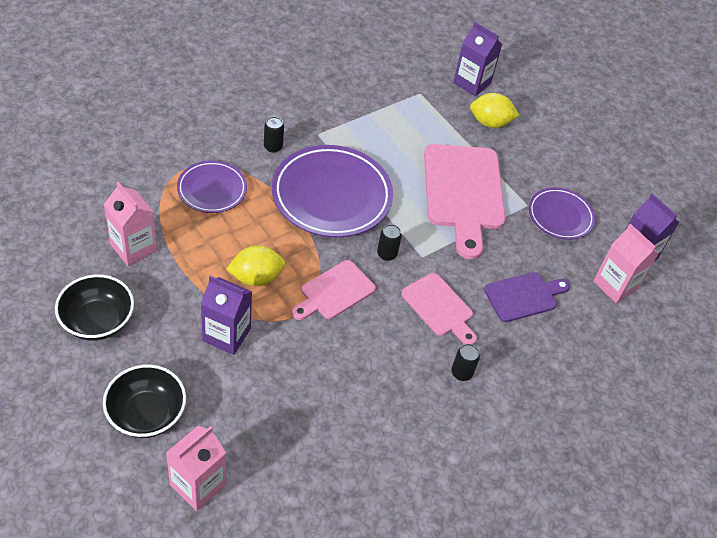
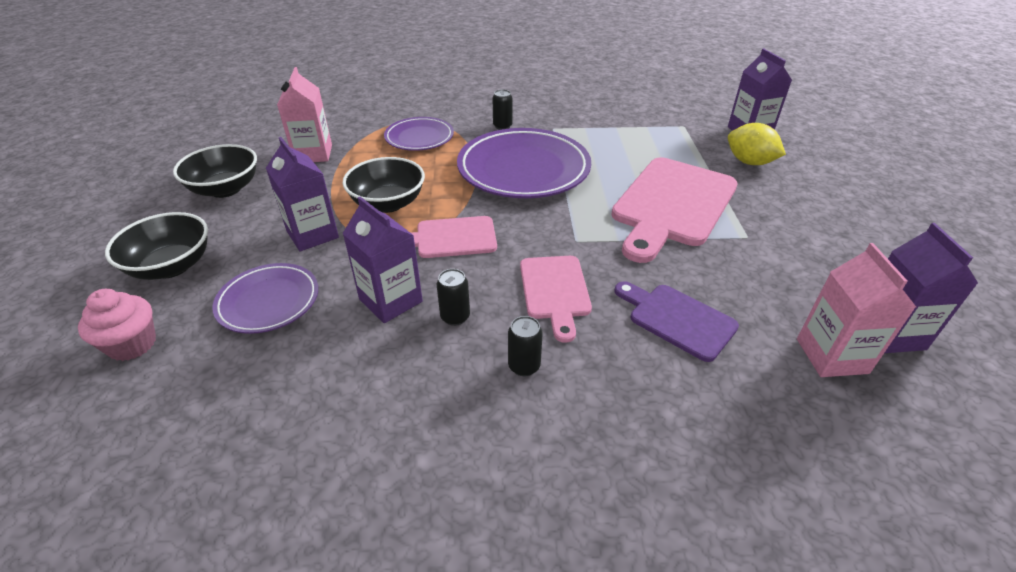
camera: 40 degrees right, 10 degrees down
pink carton [166,426,226,511] -> pink cupcake [78,289,156,361]
yellow lemon [226,245,285,286] -> black bowl [343,157,425,213]
black can [377,224,402,261] -> black can moved to [437,269,470,326]
purple cutting board [484,272,570,322] -> purple cutting board turned 150 degrees counterclockwise [615,281,739,362]
purple plate [529,187,595,240] -> purple plate moved to [212,263,318,334]
none -> purple carton [342,196,423,323]

